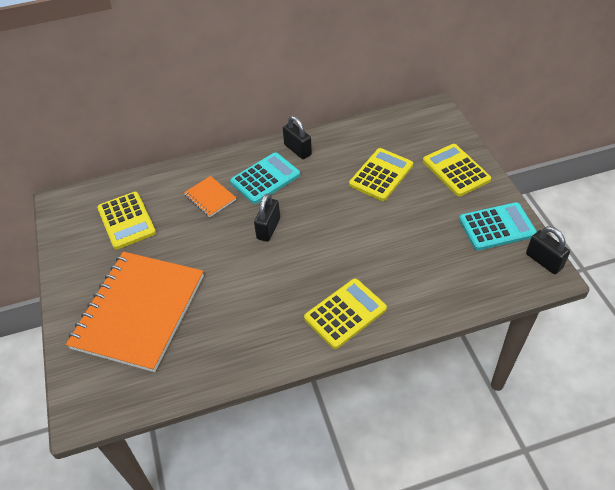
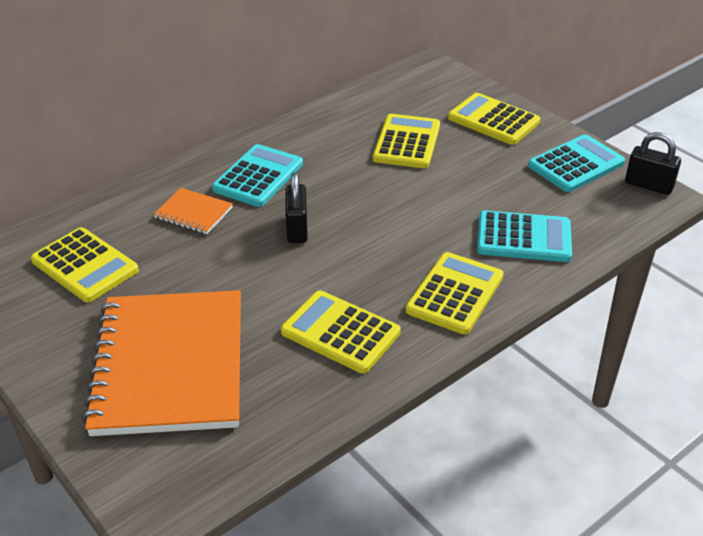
camera: 25 degrees left, 10 degrees down
black padlock [283,116,312,159] -> none
none -> yellow calculator [281,291,401,373]
none -> turquoise calculator [477,210,572,262]

